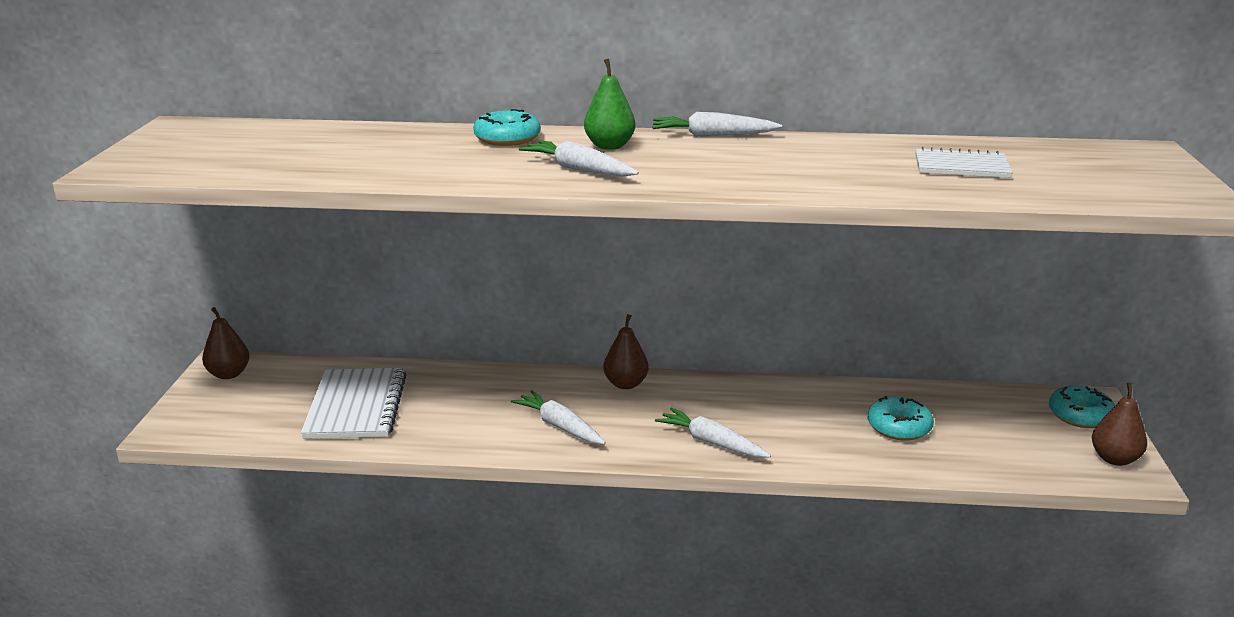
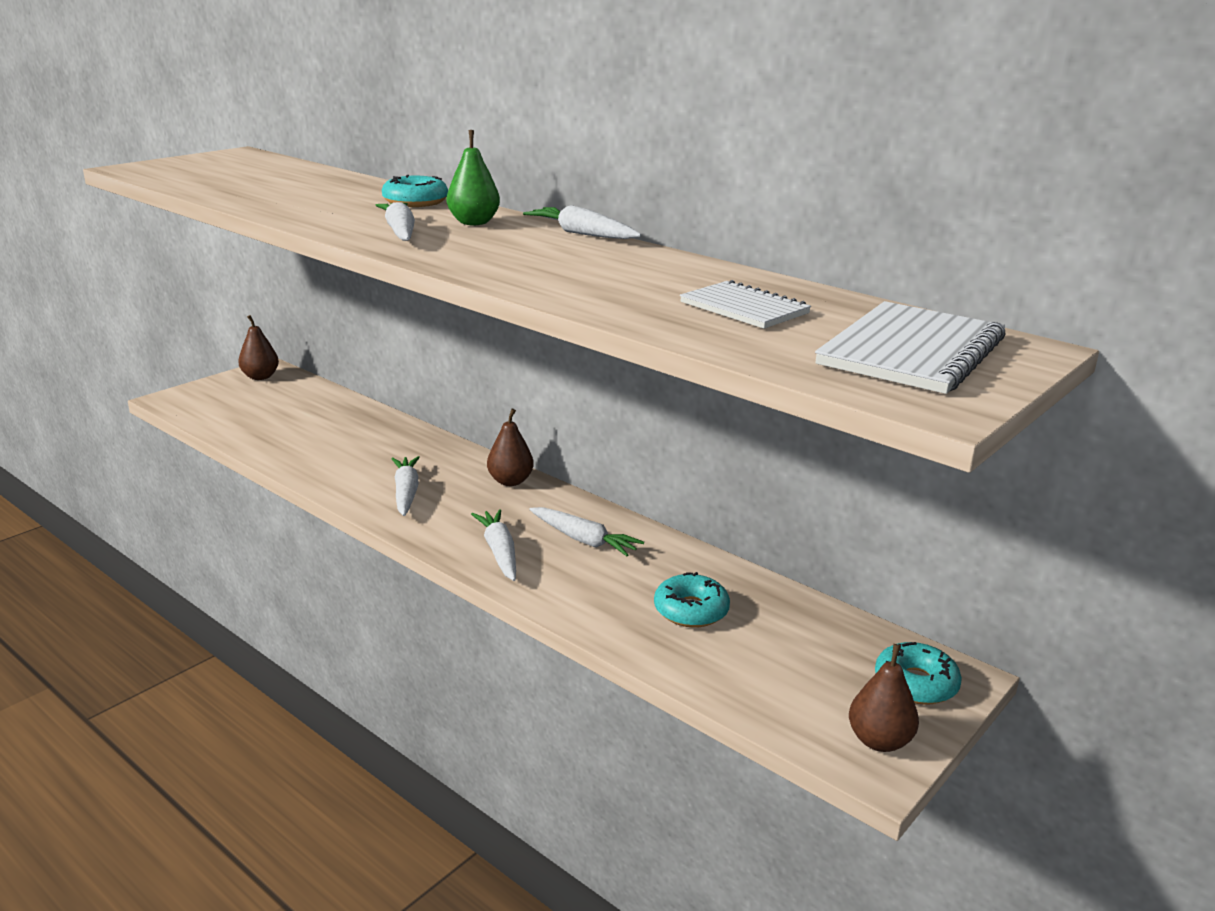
camera: 35 degrees right, 0 degrees up
white notebook [301,368,407,439] -> white notebook moved to [815,301,1006,394]
none -> white carrot [529,507,644,556]

